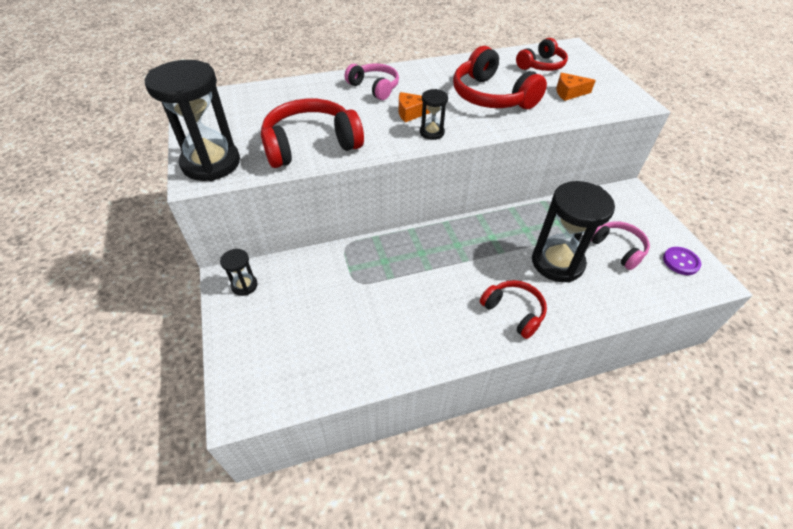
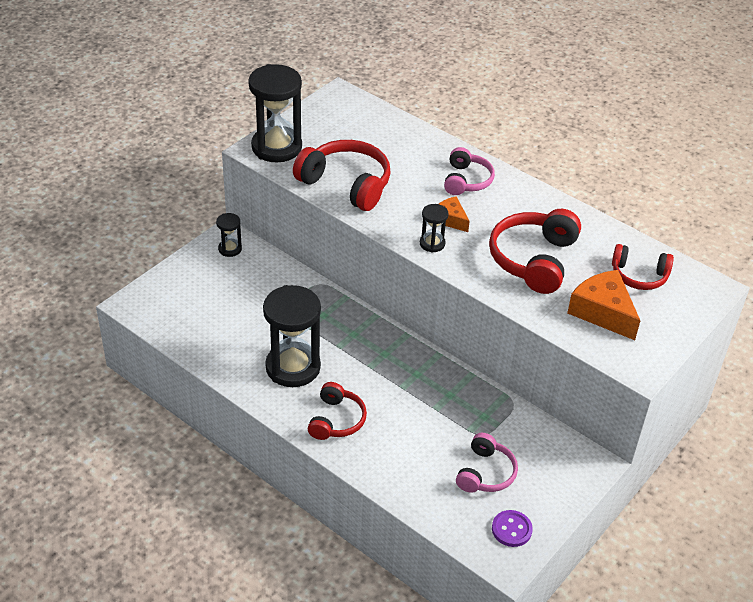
camera: 55 degrees right, 5 degrees down
black hourglass [532,181,615,283] -> black hourglass moved to [263,285,321,387]
orange cheese [556,72,596,101] -> orange cheese [567,270,640,340], size x1.72

